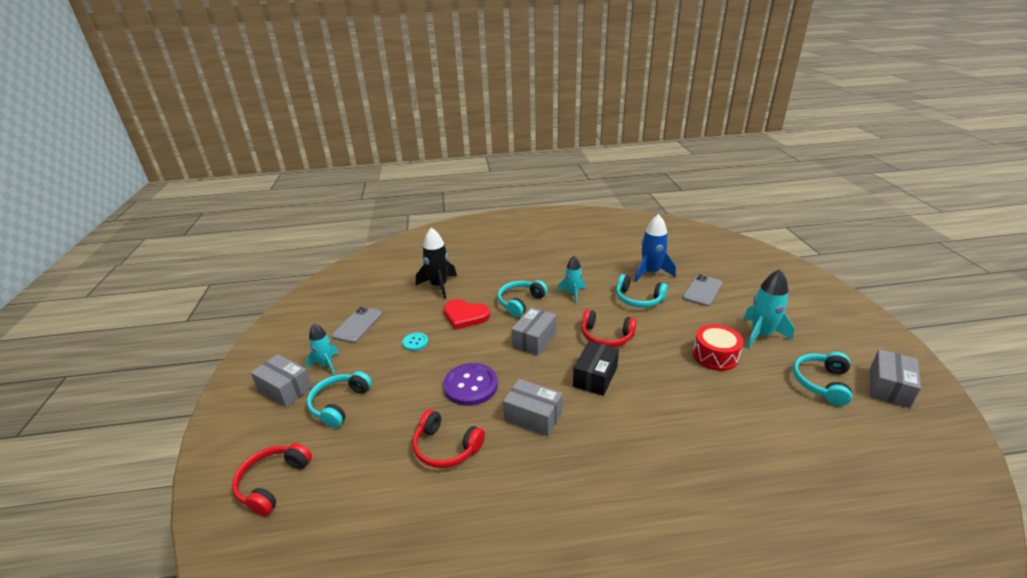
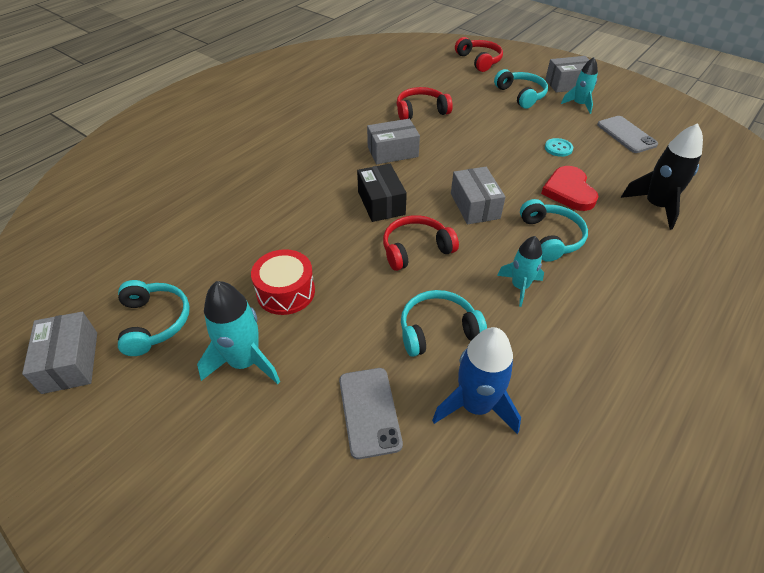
camera: 135 degrees right, 15 degrees up
purple button [443,363,498,406] -> none
red heart [444,299,490,330] -> red heart turned 75 degrees counterclockwise [541,166,599,211]

